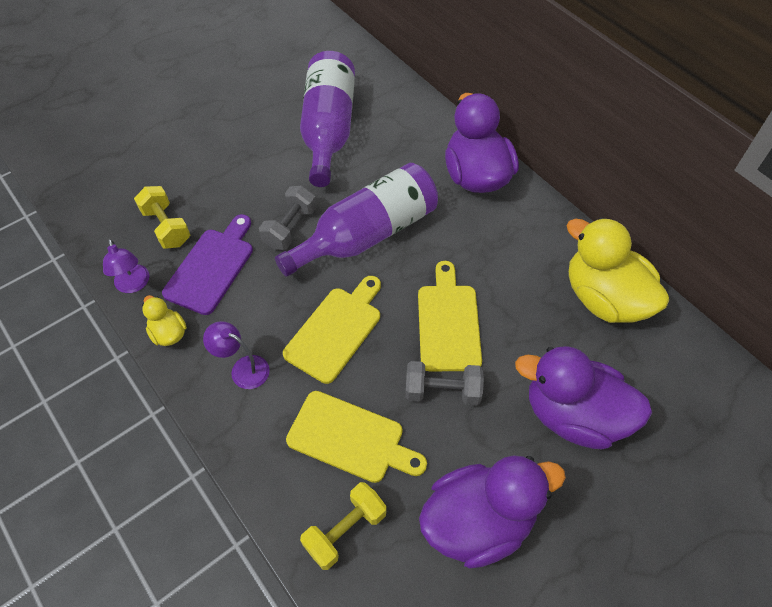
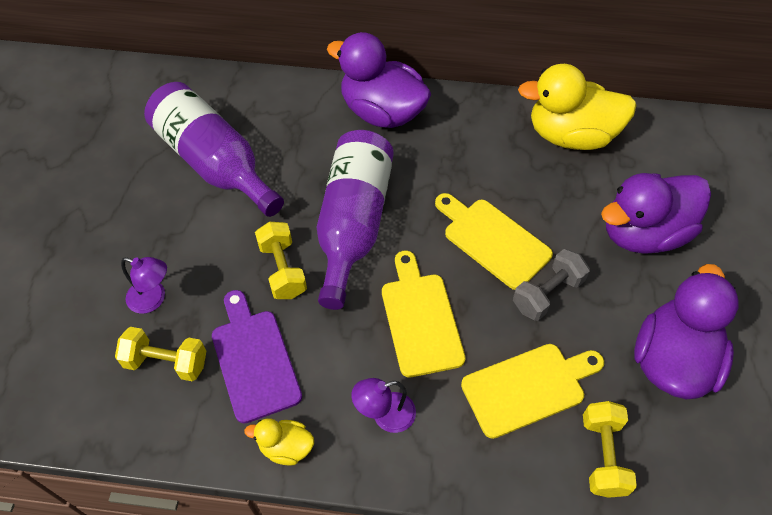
camera: 45 degrees left, 0 degrees up
purple lamp [103,239,149,293] -> purple lamp moved to [121,257,167,314]
grey dumbbell [259,186,317,250] -> yellow dumbbell [255,222,307,299]

